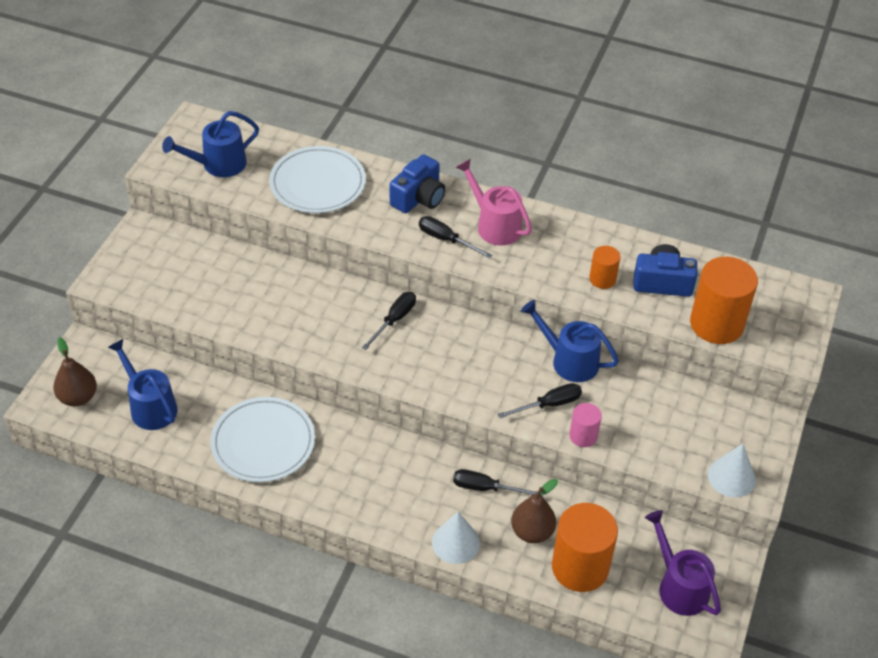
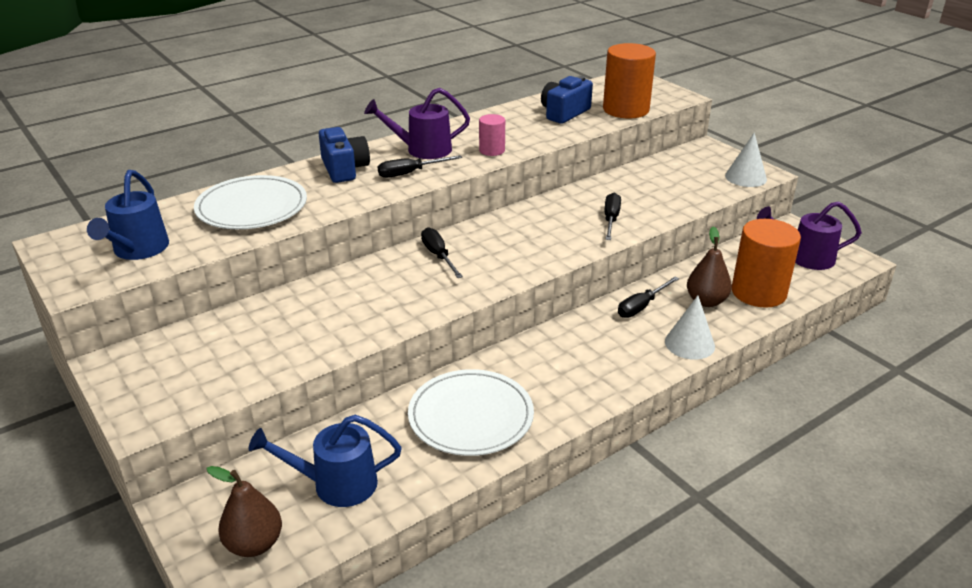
camera: 55 degrees left, 15 degrees down
pink watering can [456,159,532,246] -> purple watering can [364,88,470,159]
blue watering can [521,300,619,382] -> none
pink cylinder [569,403,602,447] -> pink cylinder moved to [479,114,505,156]
orange cylinder [589,246,620,289] -> none

